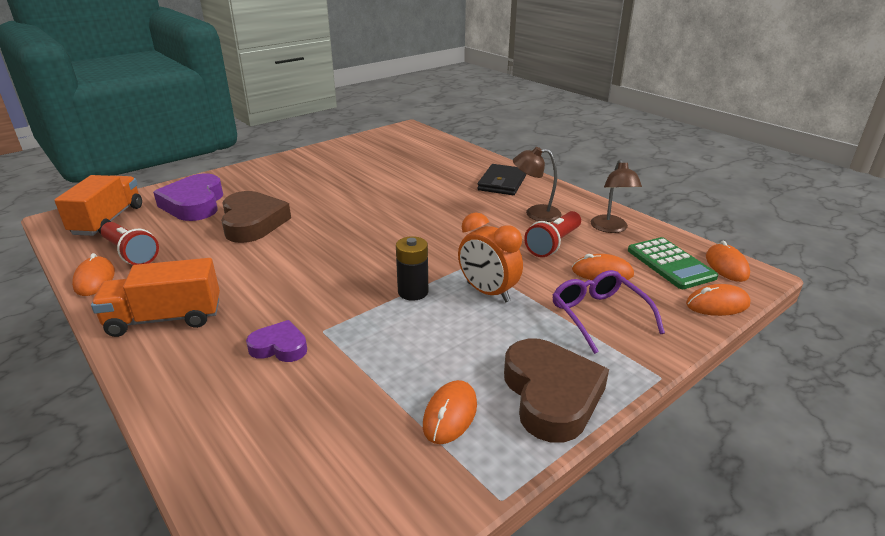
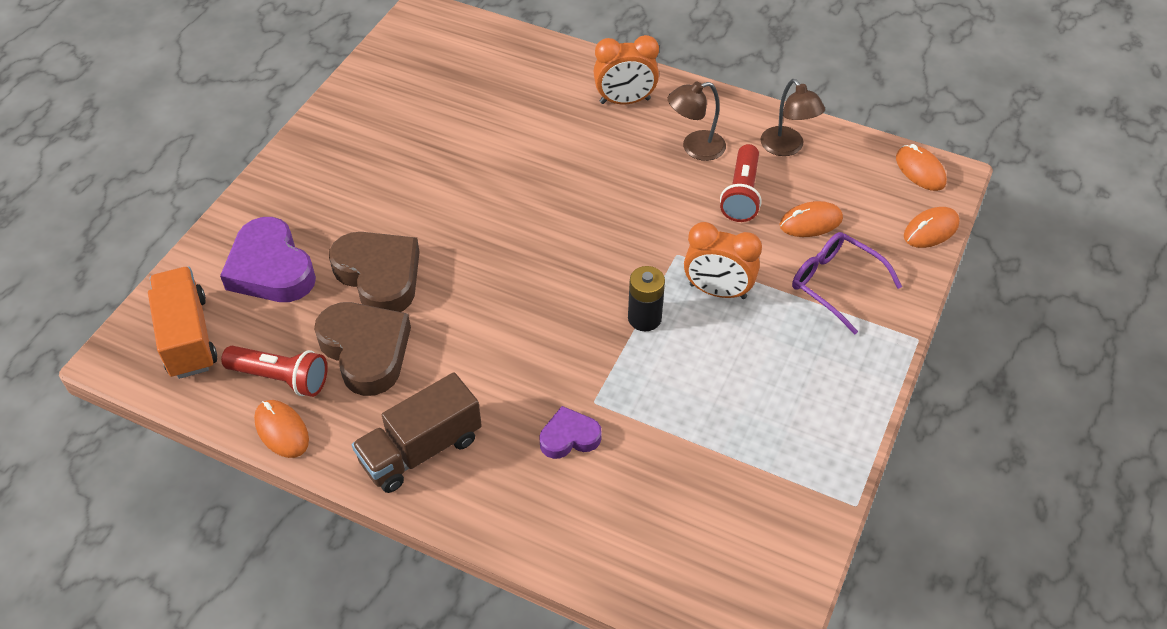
camera: 25 degrees left, 20 degrees up
orange truck [91,258,220,337] -> brown truck [352,372,482,493]
orange mouse [423,380,477,444] -> none
black wallet [477,164,527,195] -> orange clock [593,35,659,104]
brown heart [504,338,609,443] -> brown heart moved to [314,302,411,396]
green calculator [628,237,718,289] -> none

